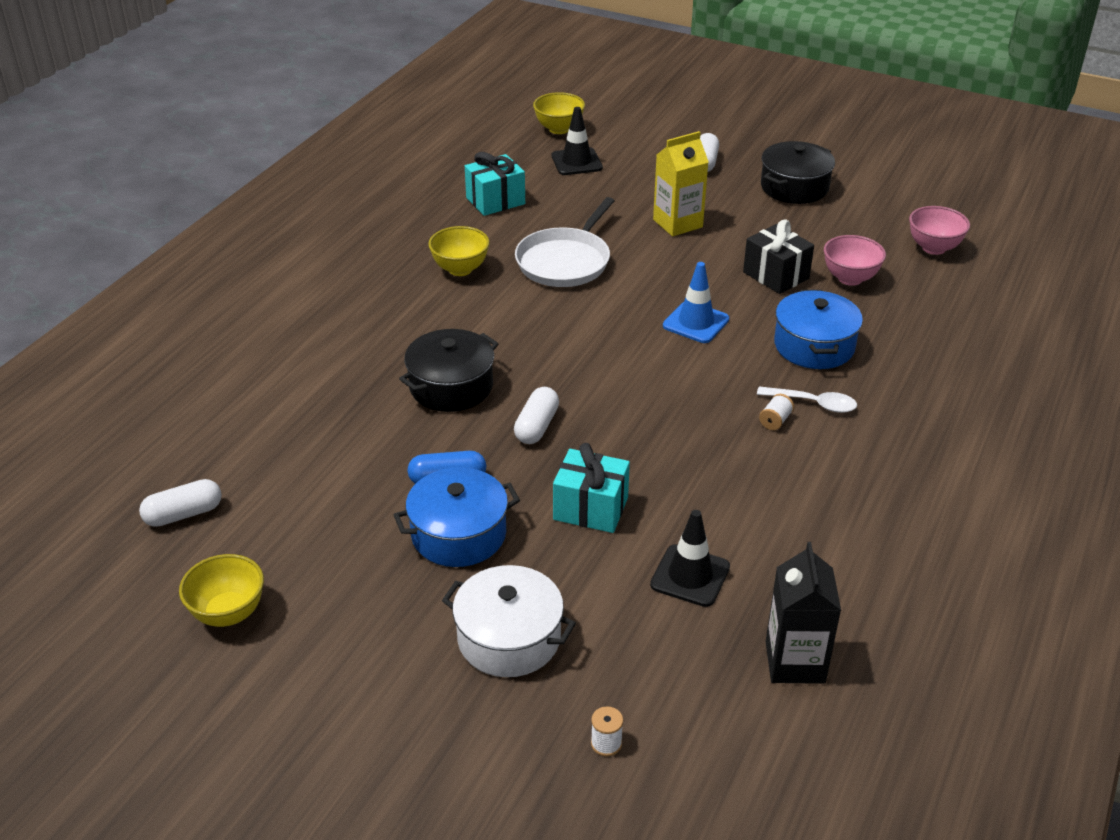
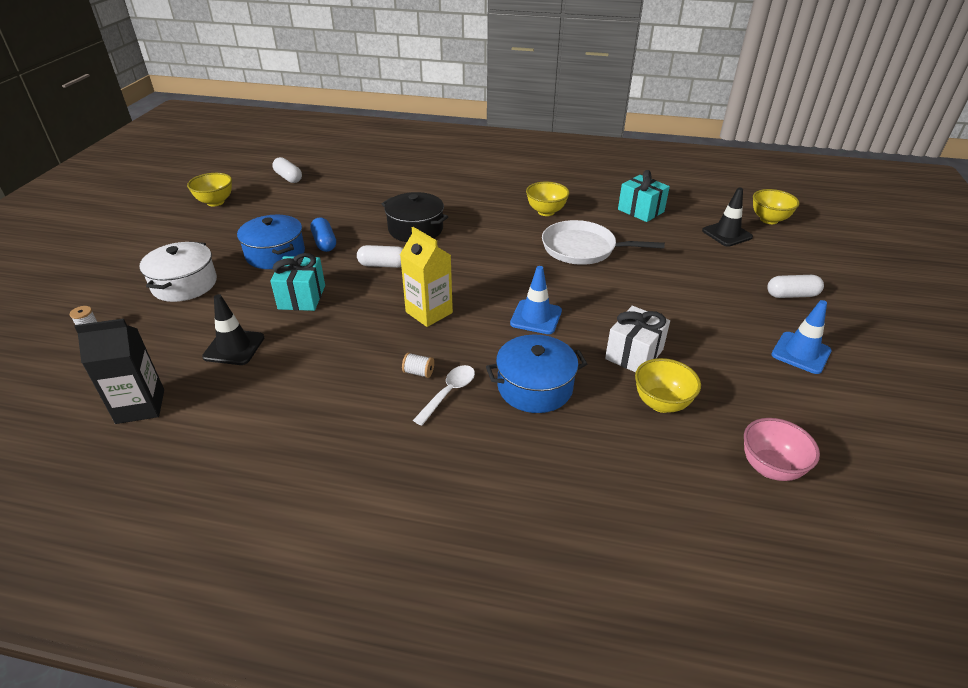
camera: 75 degrees right, 0 degrees up
yellow carton [653,131,708,236] -> yellow carton moved to [400,227,453,327]
black gift [743,220,814,294] -> white gift [605,306,670,372]
white spoon [757,386,857,413] -> white spoon turned 150 degrees counterclockwise [413,365,475,426]
black pot [761,141,835,204] -> blue traffic cone [771,300,832,374]
pink bowl [824,235,886,286] -> yellow bowl [635,358,701,413]

